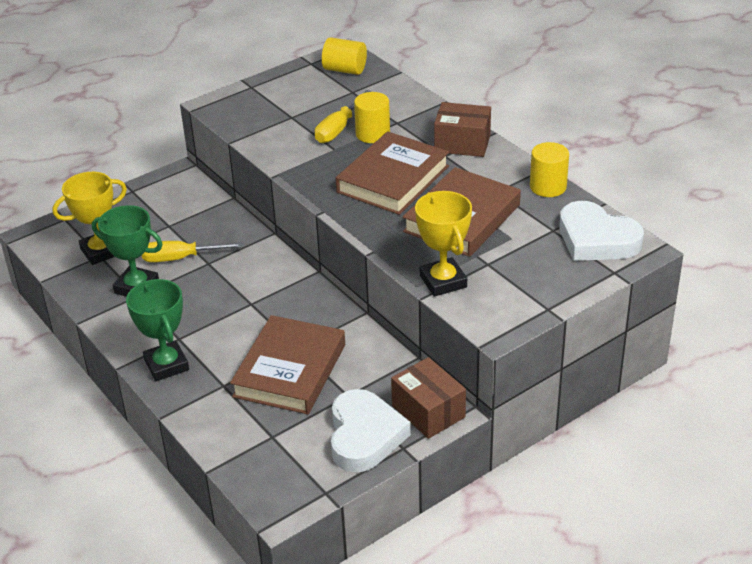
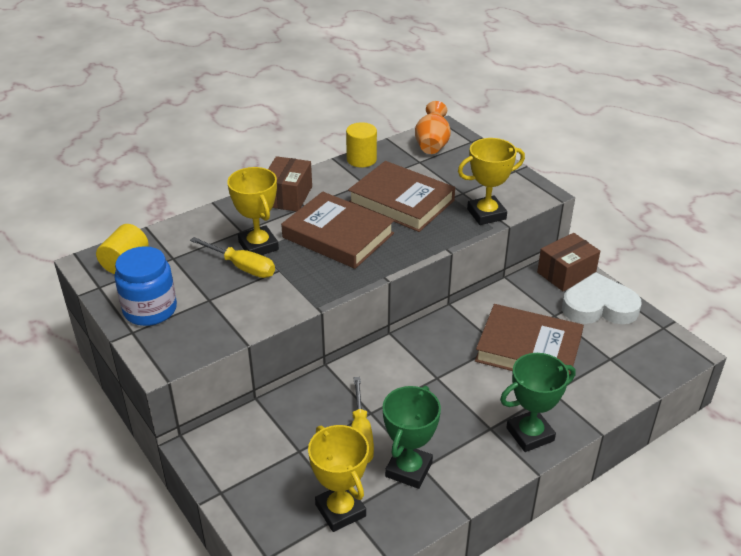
camera: 90 degrees left, 0 degrees up
yellow cylinder [354,92,390,143] -> yellow trophy [227,167,279,255]
white heart [560,201,644,261] -> orange vase [415,101,451,154]
none -> blue jar [114,246,177,326]

